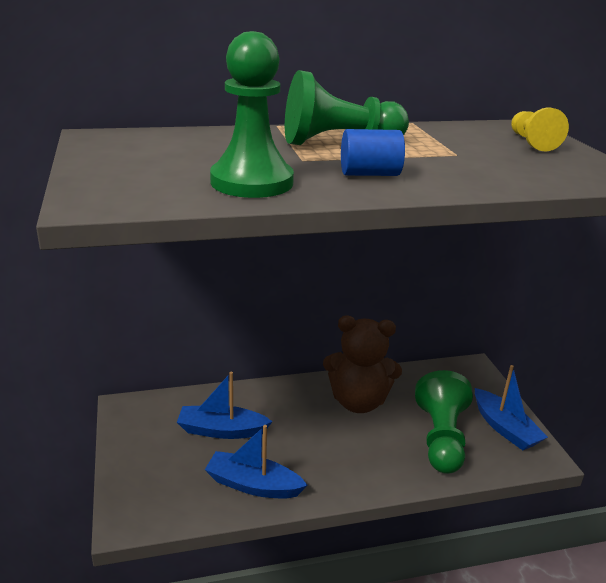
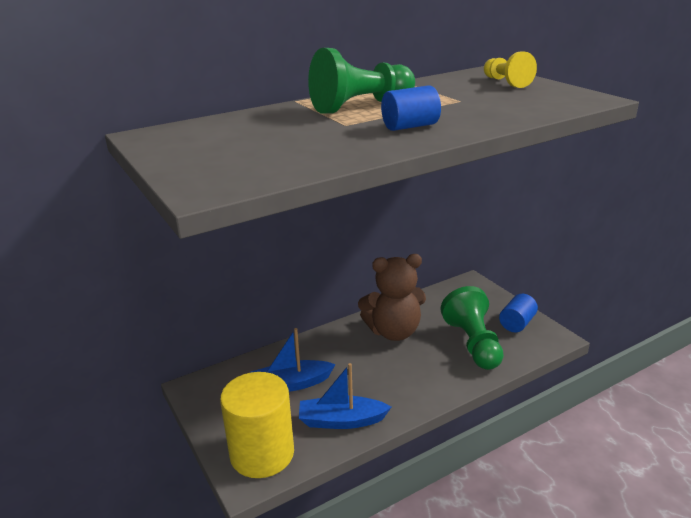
camera: 15 degrees left, 0 degrees up
green pawn [210,31,294,198] -> none
blue boat [475,365,548,450] -> blue cylinder [499,294,538,332]
none -> yellow cylinder [220,372,294,478]

